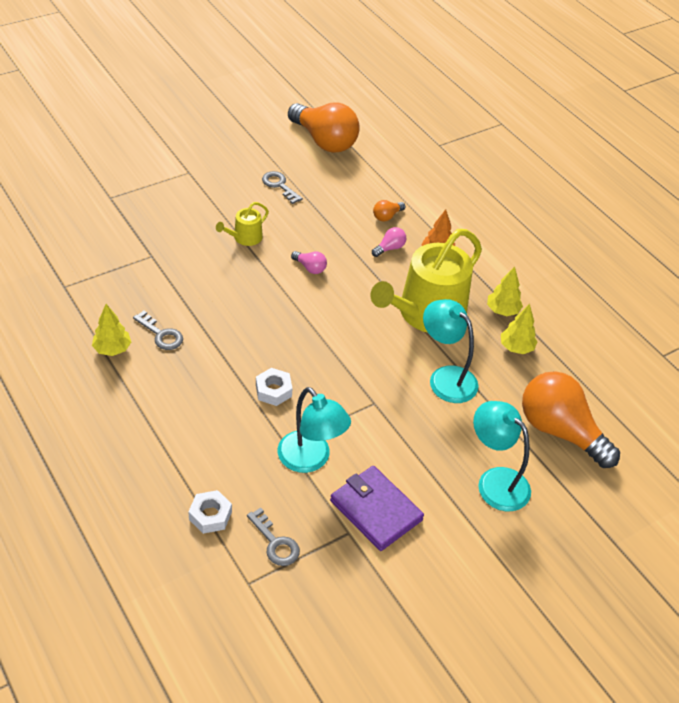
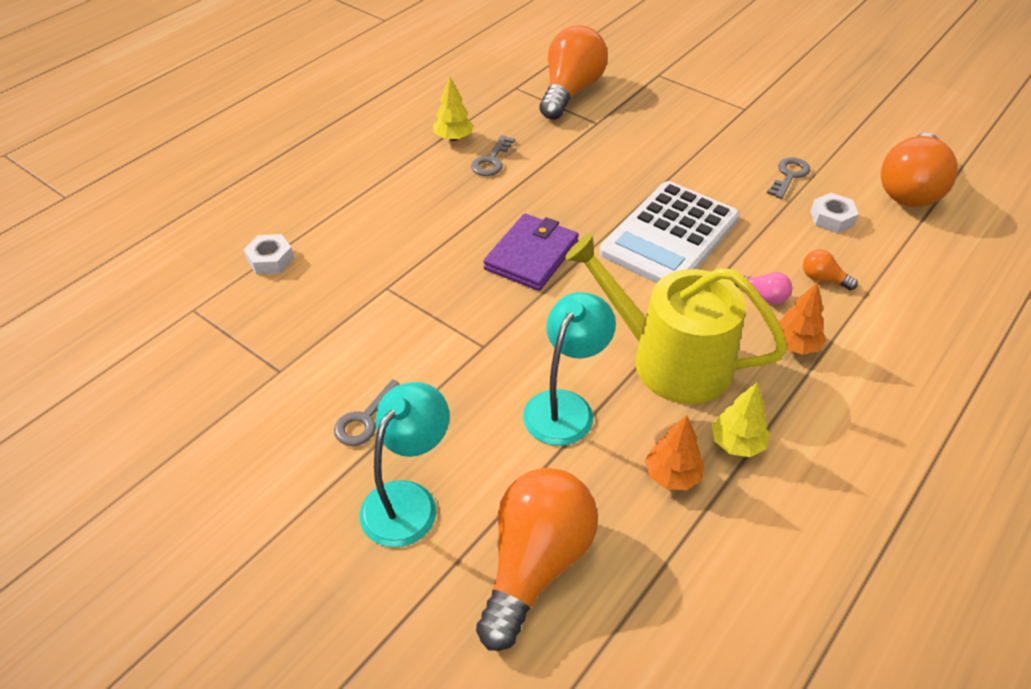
camera: 75 degrees right, 0 degrees up
yellow watering can [216,202,269,246] -> none
grey key [247,507,300,566] -> grey key moved to [334,379,400,446]
white nut [256,368,292,406] -> white nut moved to [810,193,859,233]
turquoise lamp [278,387,351,473] -> none
pink light bulb [291,251,327,274] -> white calculator [600,181,740,283]
purple wallet [330,466,424,551] -> purple wallet moved to [483,214,579,291]
yellow tree [501,304,538,354] -> orange tree [645,415,704,490]
none -> orange light bulb [539,25,608,120]

